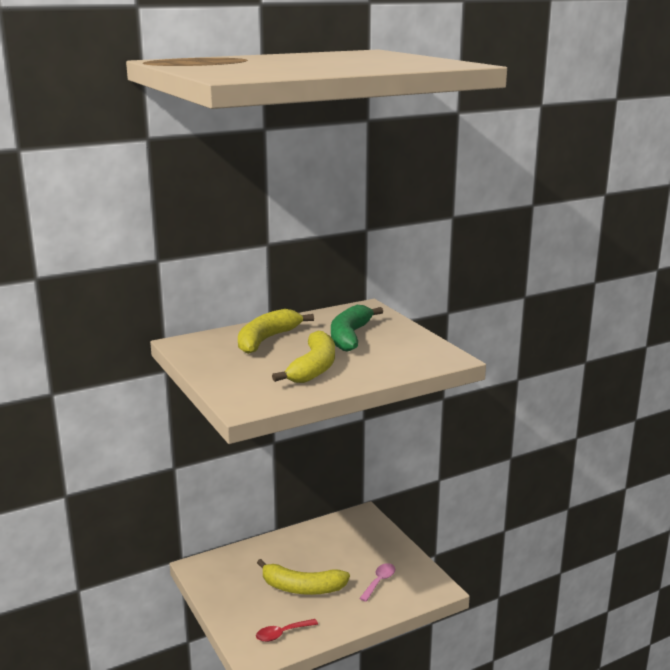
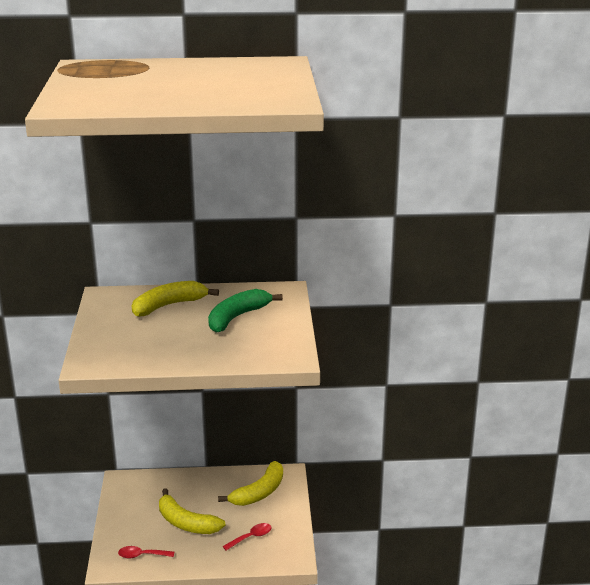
camera: 25 degrees right, 5 degrees up
yellow banana [272,331,335,383] -> yellow banana moved to [218,461,283,506]
pink spoon [359,563,395,602] -> red spoon [223,523,272,551]

